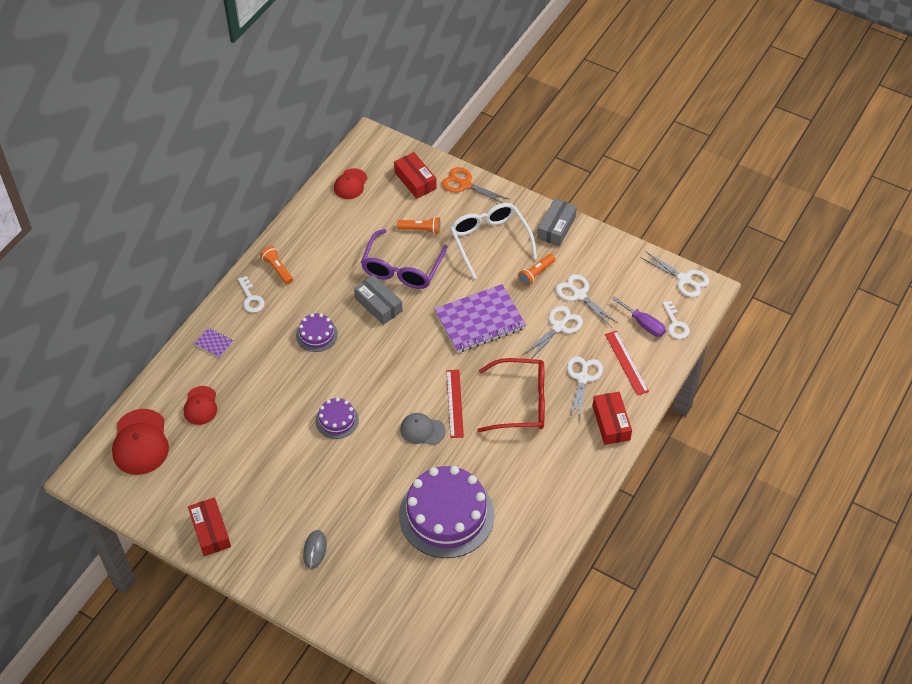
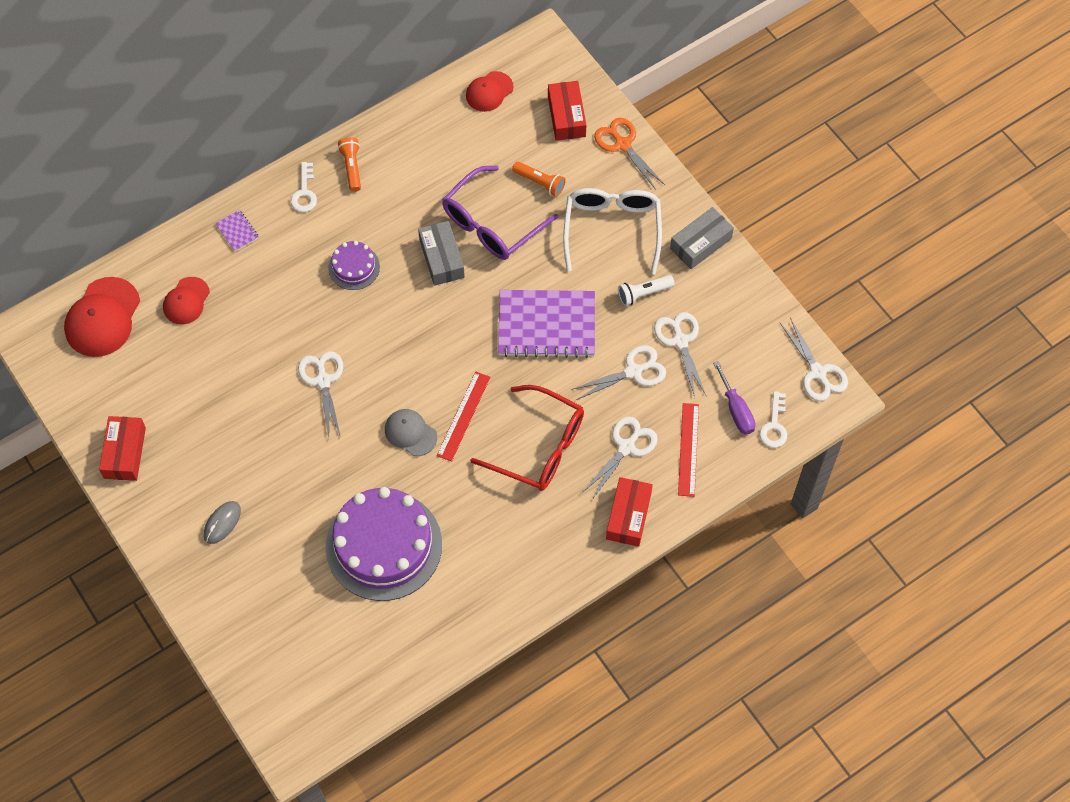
camera: 25 degrees right, 10 degrees up
purple cake [315,398,359,439] -> white scissors [298,351,343,438]
orange flashlight [518,254,555,286] -> white flashlight [618,275,675,306]

